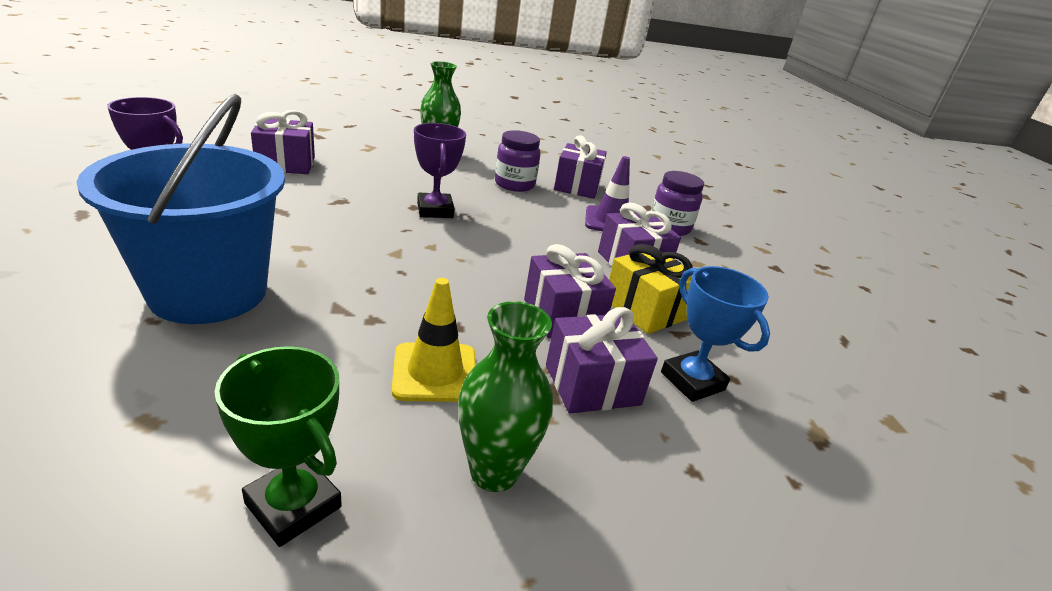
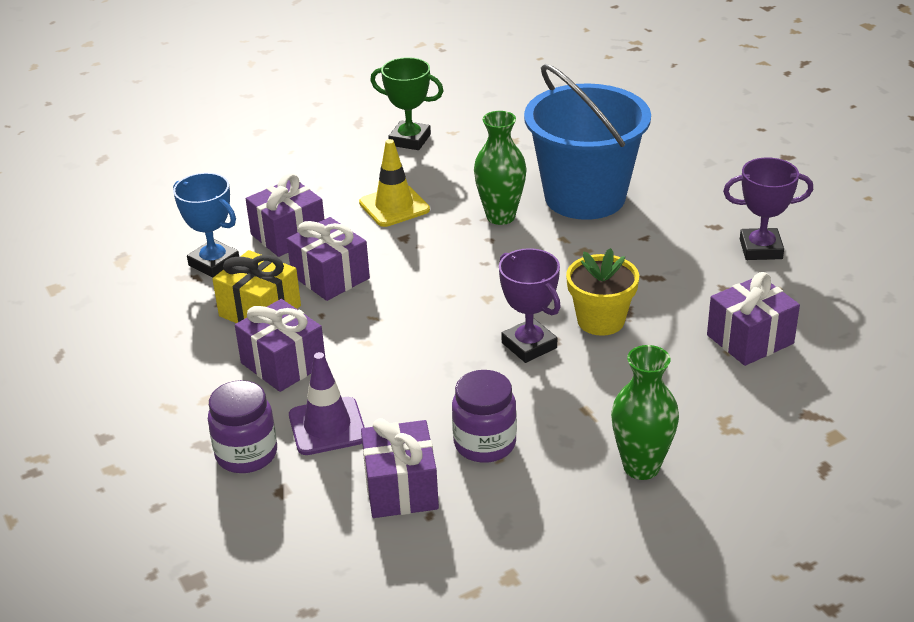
camera: 165 degrees right, 5 degrees up
green vase [458,301,553,492] -> green vase moved to [474,111,527,225]
none -> yellow flower pot [566,248,639,336]

